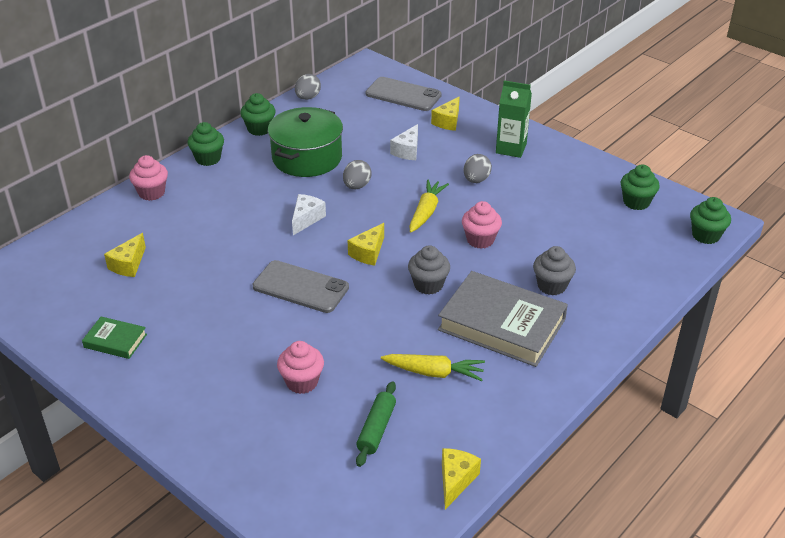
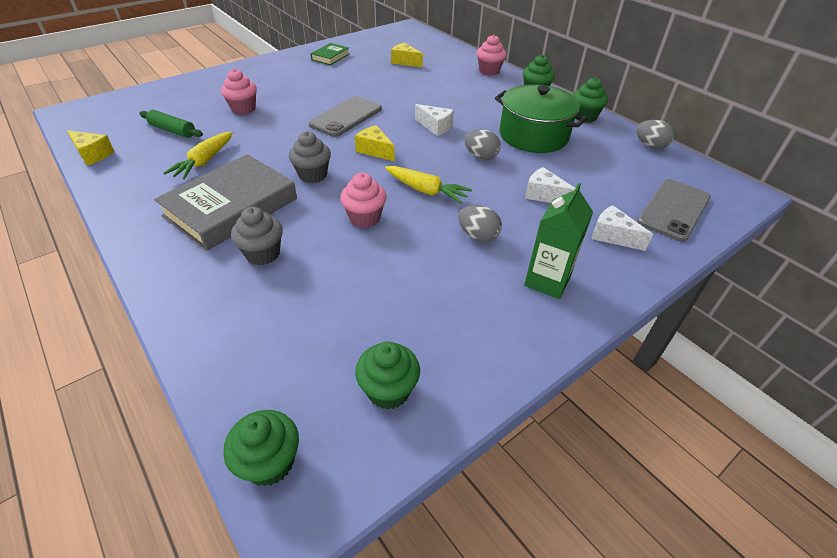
camera: 100 degrees right, 5 degrees up
yellow cheese [431,96,460,131] -> white cheese [592,205,653,251]

